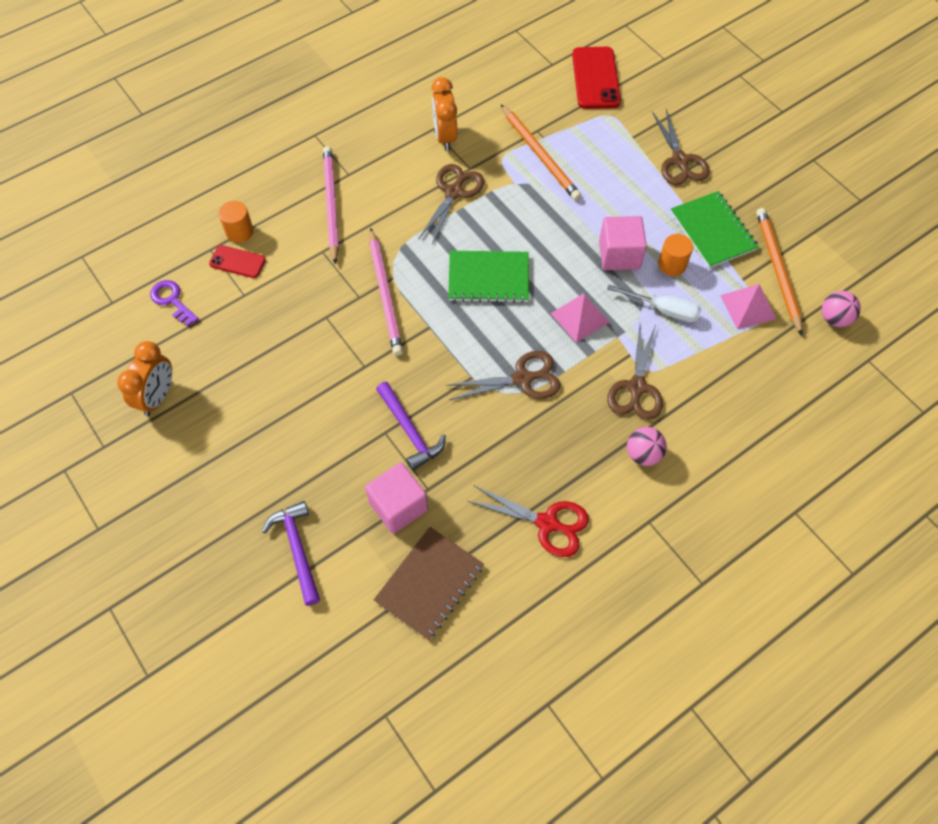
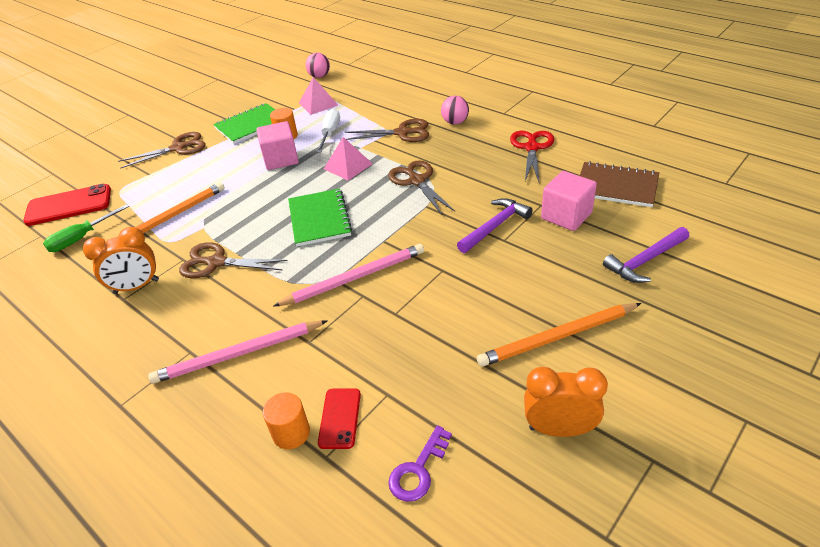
camera: 100 degrees left, 20 degrees down
orange pencil [756,208,803,336] -> orange pencil moved to [477,303,641,367]
none -> green screwdriver [43,204,129,252]

